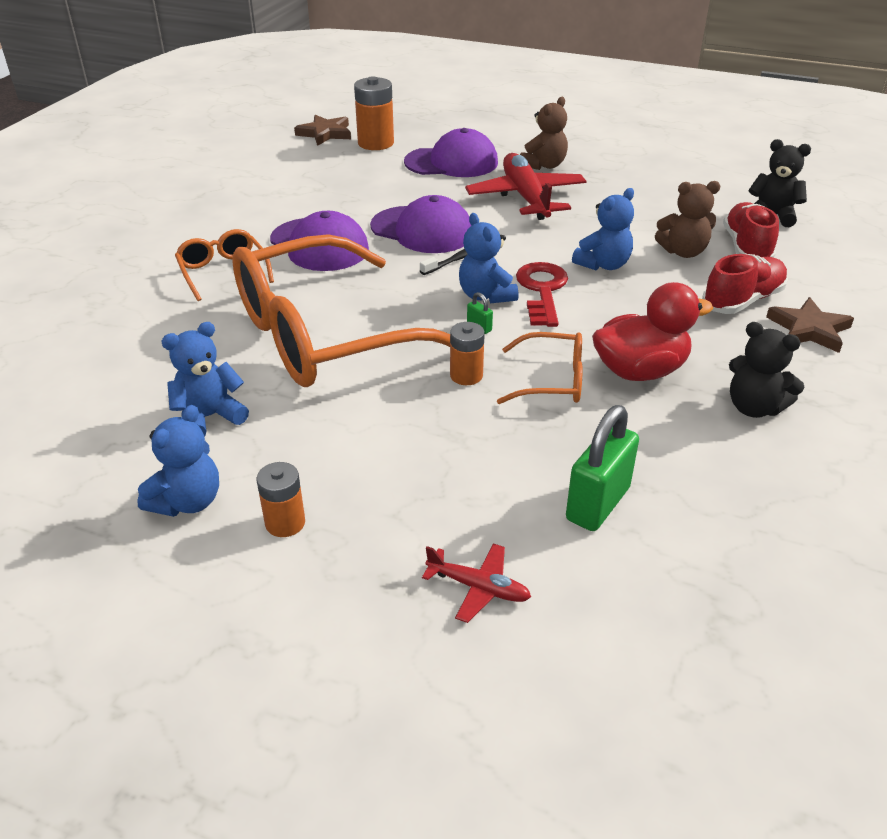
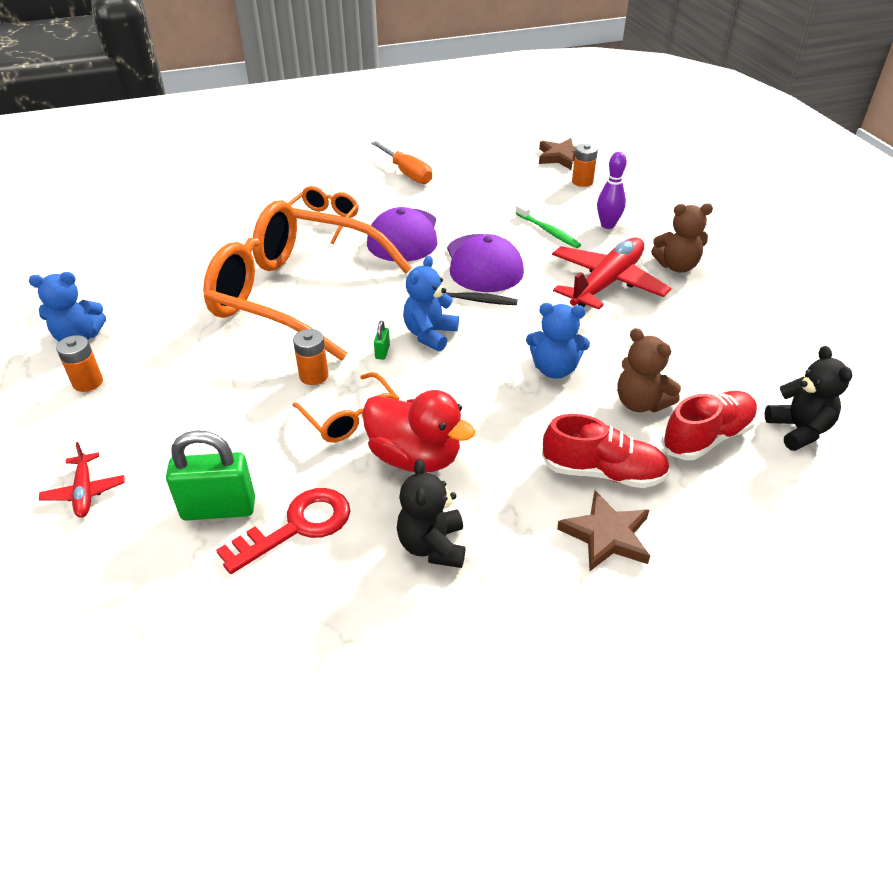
camera: 50 degrees right, 5 degrees up
blue teddy bear [161,322,249,437] -> none
orange battery [354,76,394,150] -> orange battery [572,143,598,187], size x0.61
purple cap [404,128,498,177] -> purple bowling pin [597,152,627,229]
red key [516,262,568,327] -> red key moved to [216,488,350,574]
none -> orange screwdriver [371,141,432,184]
none -> green toothbrush [516,204,581,248]

